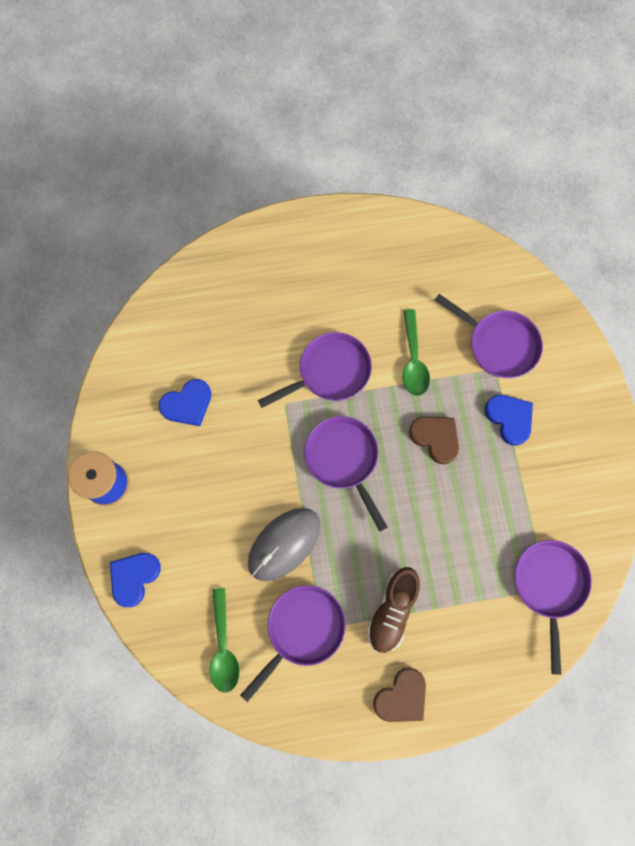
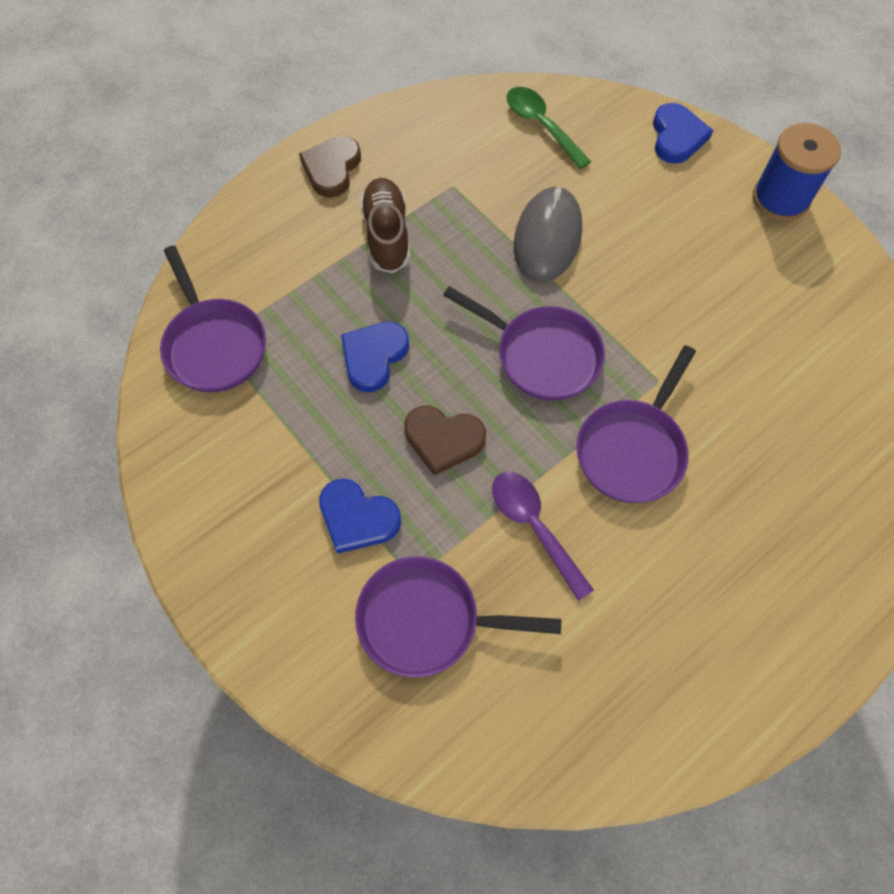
camera: 150 degrees right, 10 degrees down
blue heart [159,379,212,426] -> blue heart moved to [341,322,409,392]
purple pan [240,585,346,702] -> none
green spoon [403,309,430,396] -> purple spoon [492,472,594,601]

